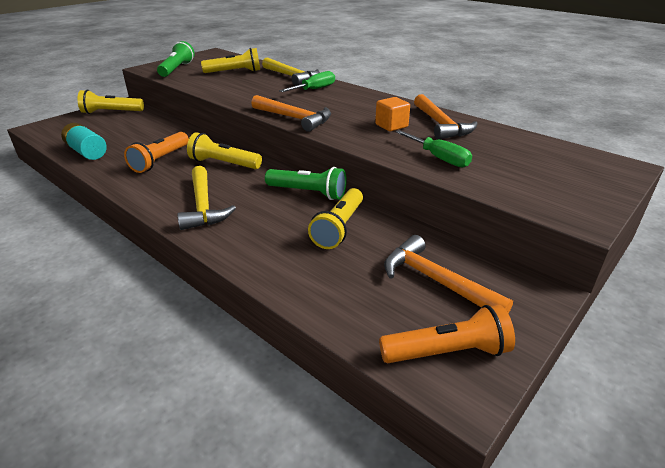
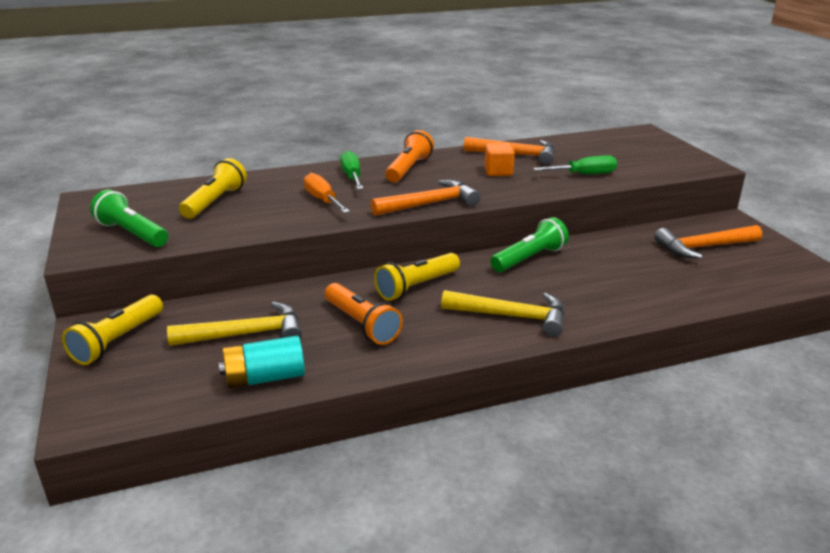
camera: 60 degrees left, 5 degrees down
yellow hammer [262,57,320,86] -> yellow hammer moved to [167,302,302,346]
yellow flashlight [308,188,363,249] -> none
orange flashlight [379,305,515,363] -> orange flashlight moved to [385,130,434,182]
none -> orange screwdriver [304,173,350,213]

